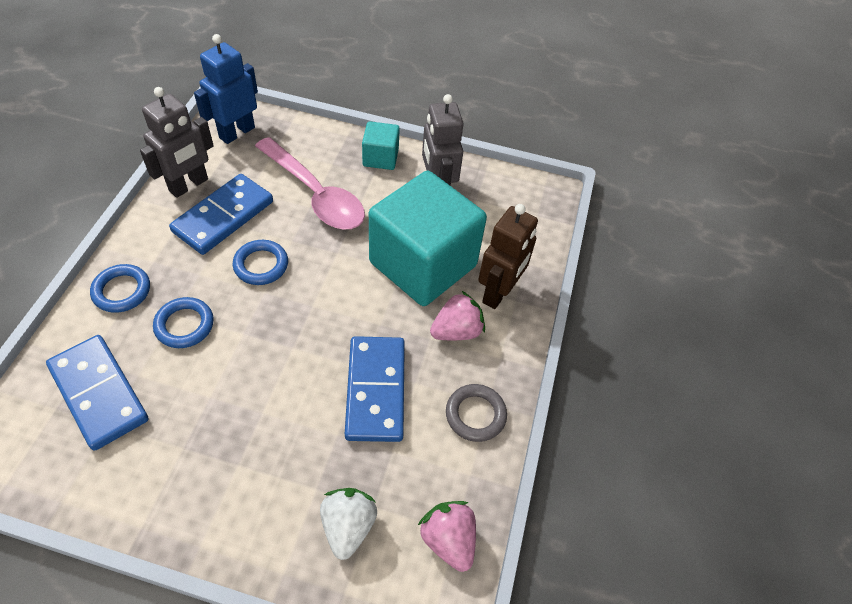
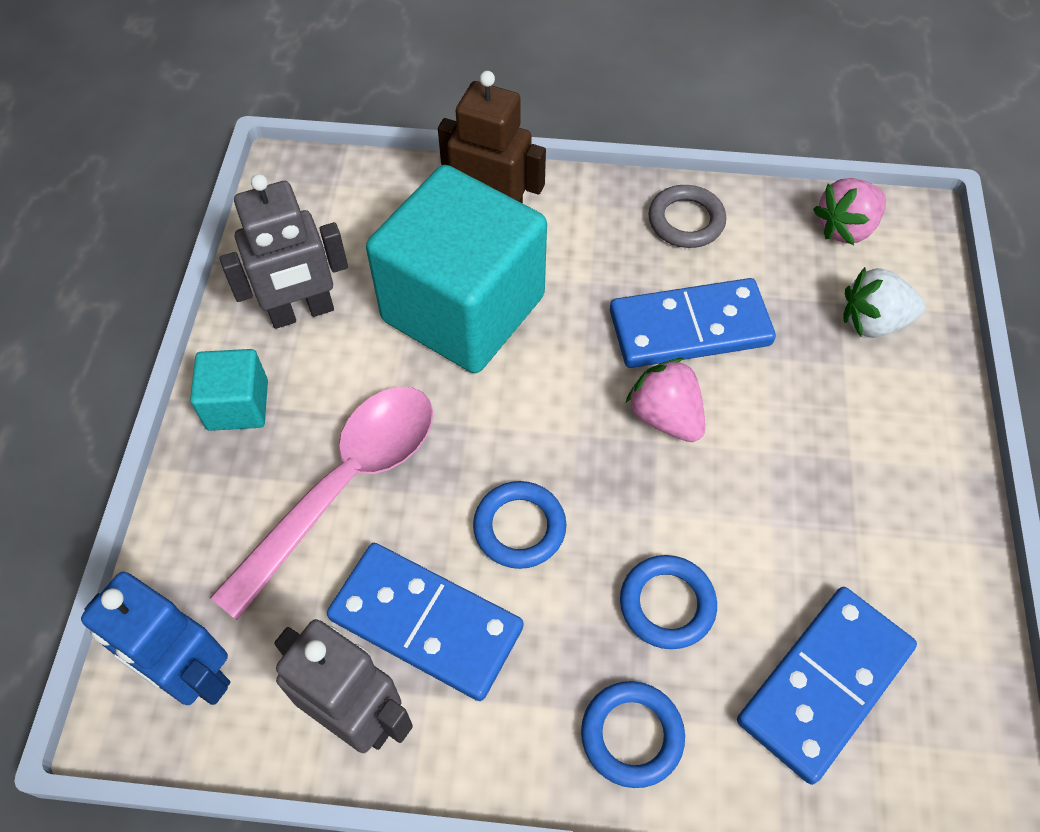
camera: 95 degrees left, 5 degrees up
pink strawberry [430,291,485,340] -> pink strawberry moved to [626,358,705,442]

